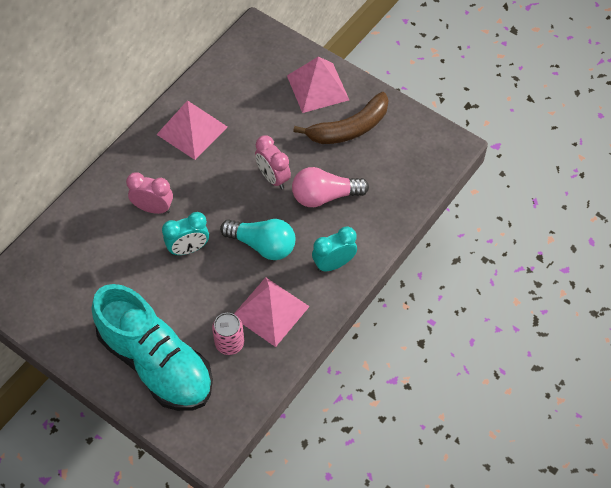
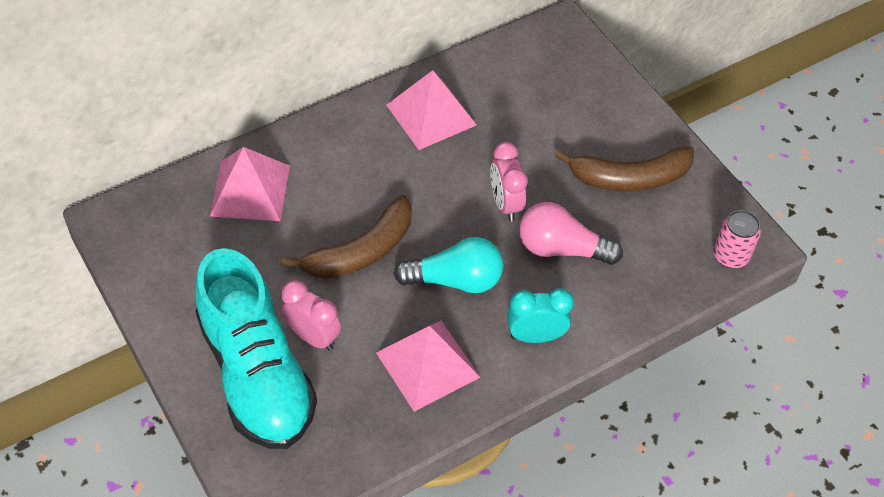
camera: 20 degrees right, 5 degrees down
pink clock [126,172,173,214] -> pink clock moved to [281,280,341,351]
turquoise clock [162,212,209,255] -> brown banana [282,195,412,279]
pink can [212,313,244,355] -> pink can moved to [713,210,761,268]
turquoise light bulb [220,219,295,260] -> turquoise light bulb turned 45 degrees counterclockwise [393,237,503,293]
pink pyramid [287,56,349,113] -> pink pyramid moved to [210,147,290,221]

